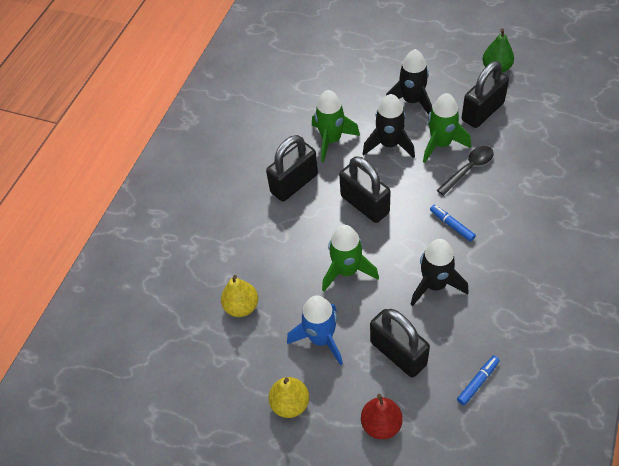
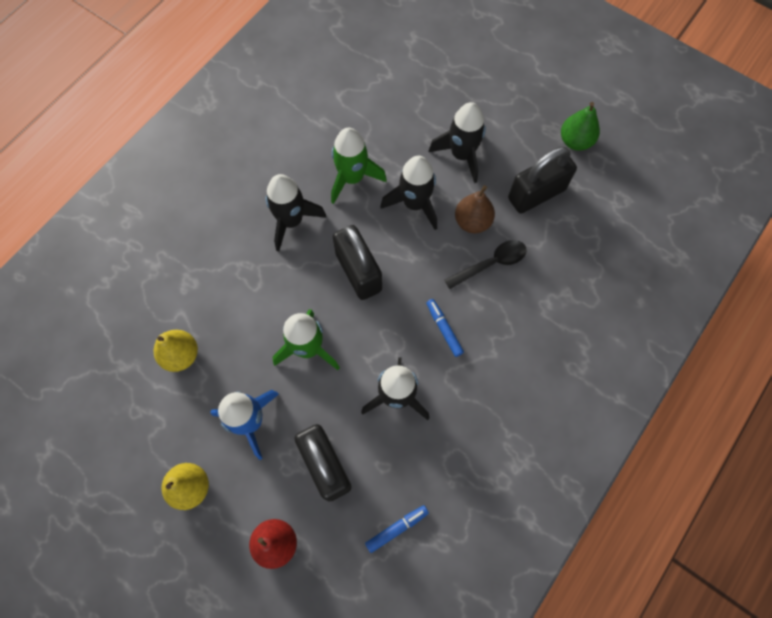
camera: 10 degrees right, 15 degrees up
black padlock [266,135,318,201] -> black rocket [265,174,327,252]
green rocket [423,93,471,163] -> brown pear [455,185,495,233]

